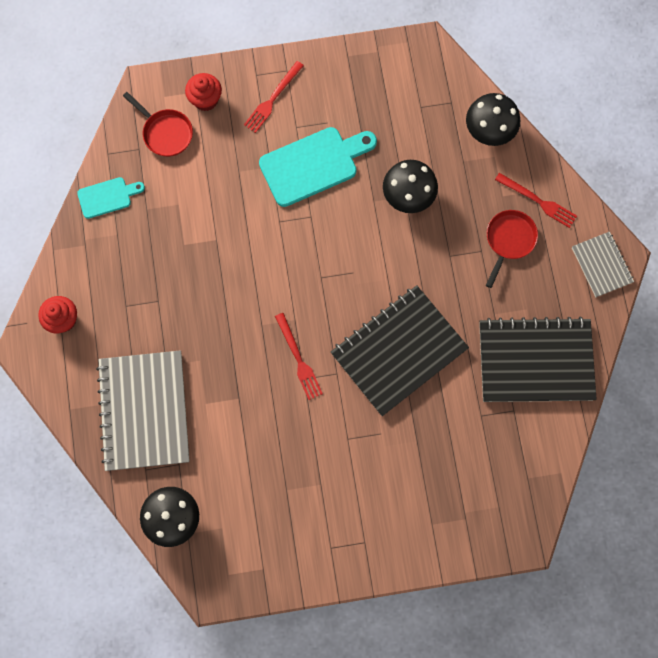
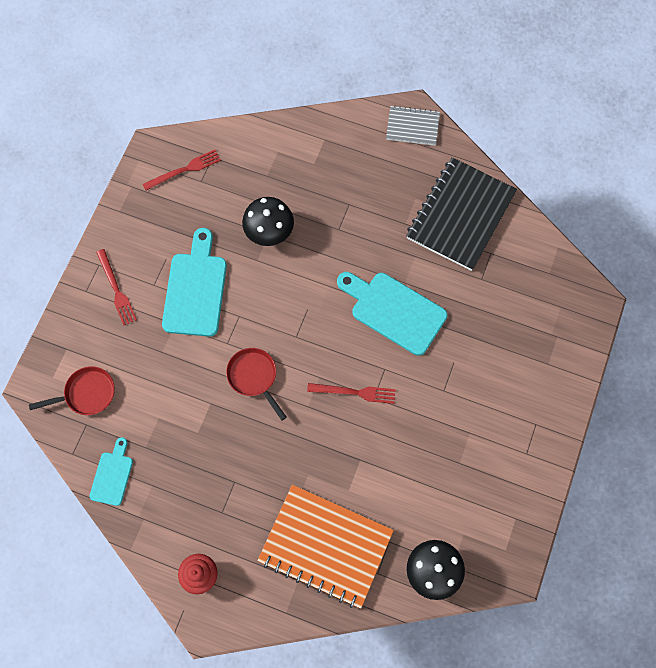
camera: 60 degrees left, 5 degrees down
grey notebook [96,350,190,471] -> orange notebook [257,485,394,609]
red cupcake [185,73,222,111] -> none
black notebook [331,285,469,416] -> turquoise cutting board [337,272,447,356]
black mushroom [466,93,520,146] -> none
red pan [486,210,538,288] -> red pan moved to [226,348,287,421]
red fork [495,173,577,228] -> red fork moved to [143,150,221,191]

